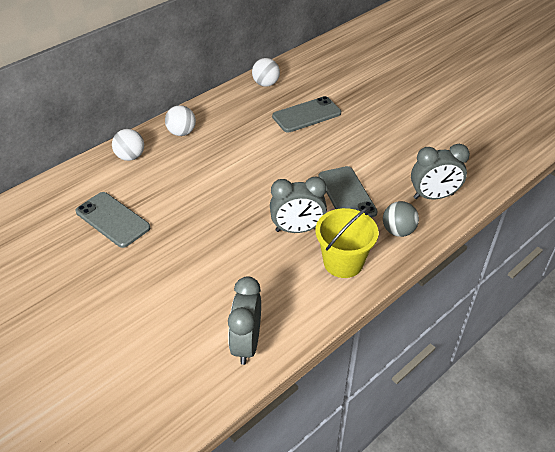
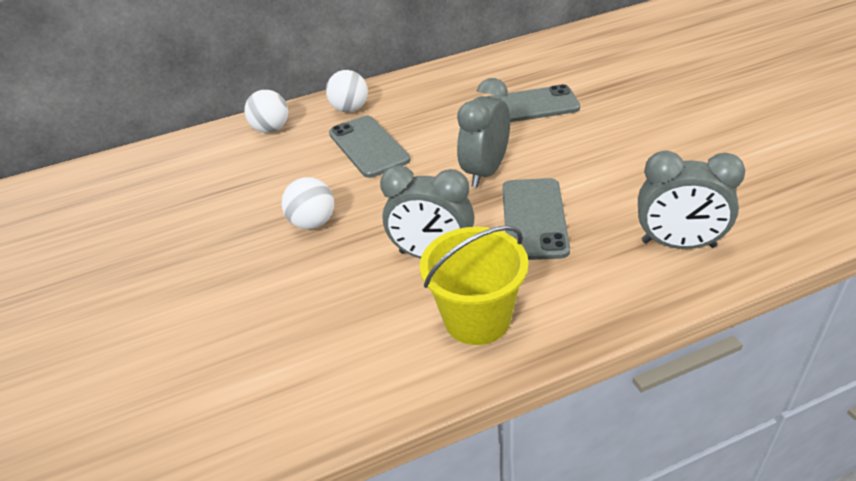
camera: 25 degrees right, 5 degrees down
grey phone [76,192,150,248] -> grey phone moved to [329,116,411,178]
grey clock [228,276,261,365] -> grey clock moved to [457,78,510,188]
white ball [252,58,280,87] -> white ball moved to [281,177,334,229]
grey ball [383,201,419,237] -> none

